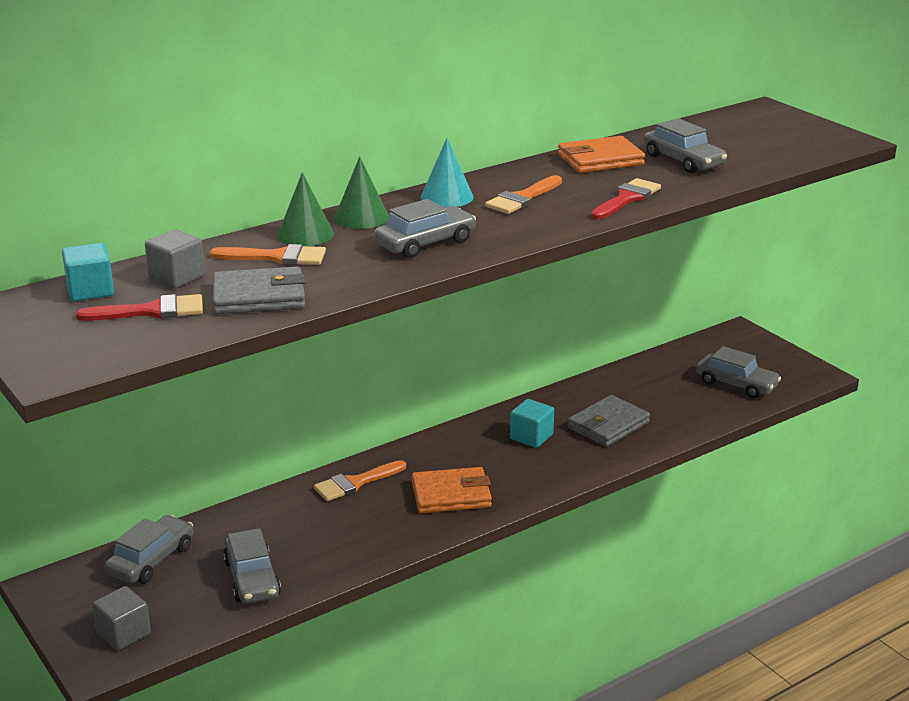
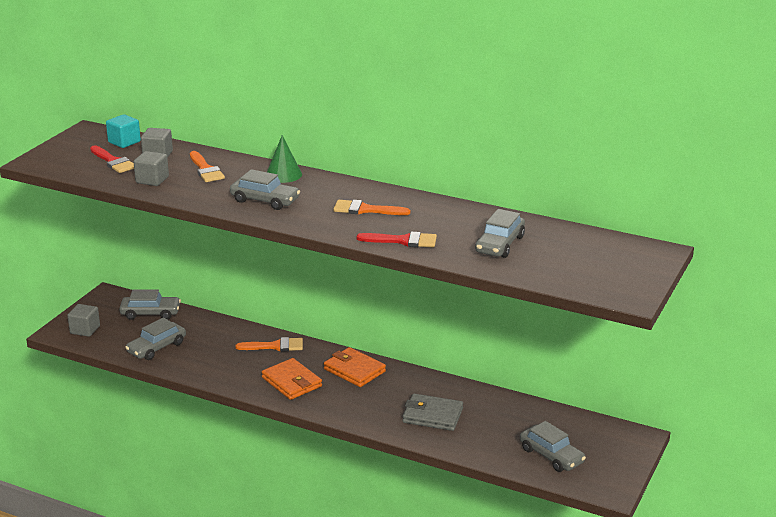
camera: 60 degrees right, 0 degrees up
grey wallet [213,266,306,314] -> grey cube [134,151,169,186]
green cone [278,172,334,246] -> none
orange brush [314,460,406,501] -> orange brush turned 150 degrees clockwise [236,337,303,352]
turquoise cone [421,138,474,208] -> none
turquoise cube [510,399,554,448] -> none
orange wallet [558,136,645,173] -> orange wallet moved to [324,347,386,387]
grey car [696,346,781,398] -> grey car turned 45 degrees counterclockwise [520,421,586,472]

